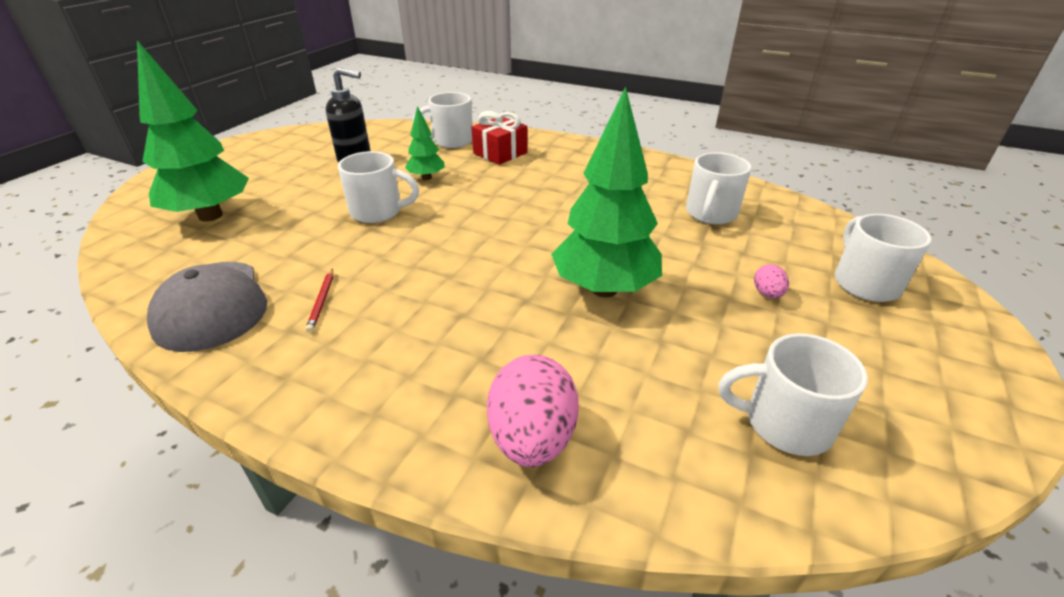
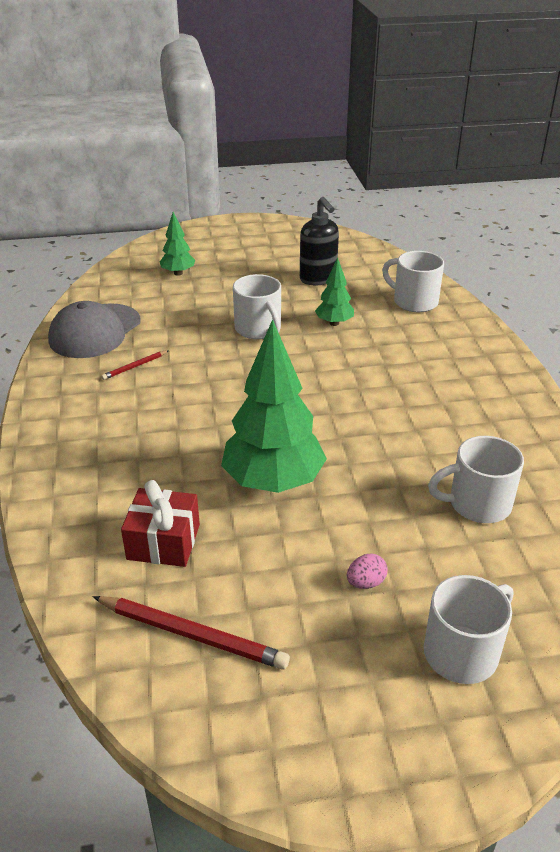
camera: 55 degrees right, 0 degrees up
green tree [137,40,249,222] -> green tree [160,212,195,276], size x0.50
red gift [472,111,528,165] -> red gift moved to [121,480,200,567]
pink egg [487,354,579,467] -> none
white mug [719,333,868,456] -> red pencil [93,596,290,670]

